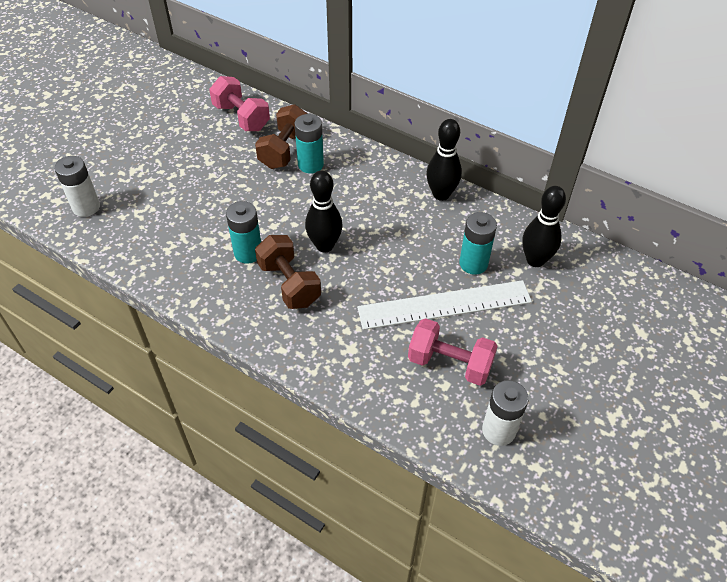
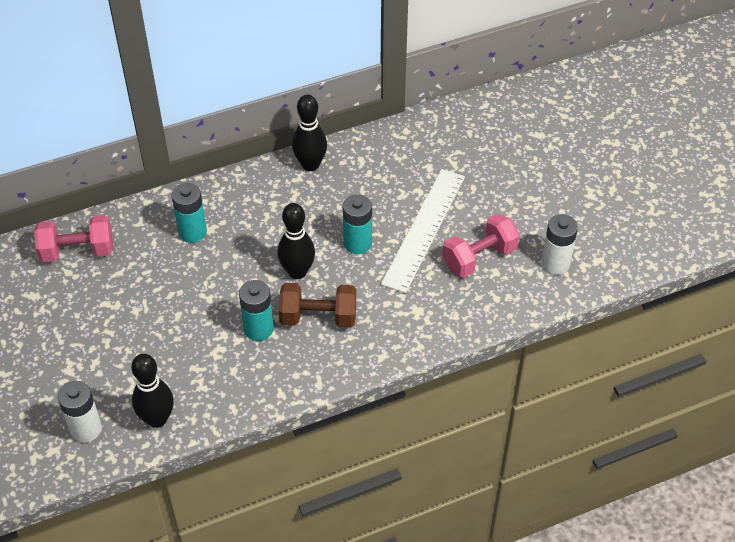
camera: 55 degrees left, 0 degrees up
brown dumbbell [255,104,308,169] -> none
turquoise battery [459,212,497,275] -> turquoise battery moved to [343,194,372,254]
black bowling pin [522,186,566,267] -> black bowling pin moved to [131,354,174,428]

